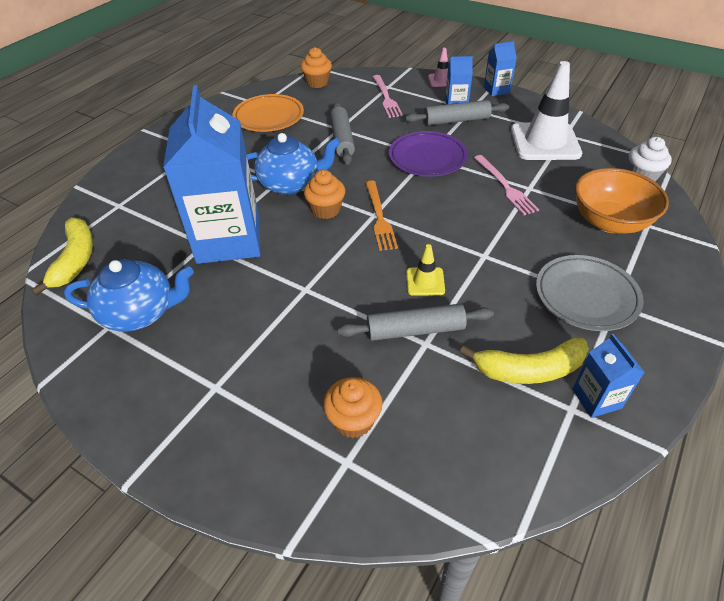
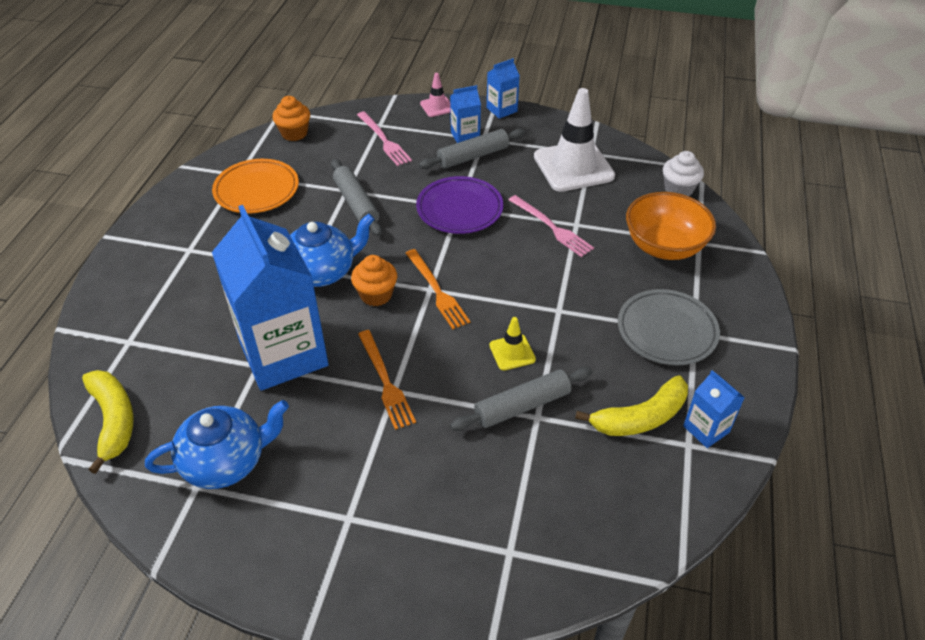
camera: 20 degrees left, 0 degrees up
orange cupcake [323,377,383,438] -> none
none -> orange fork [358,330,416,430]

